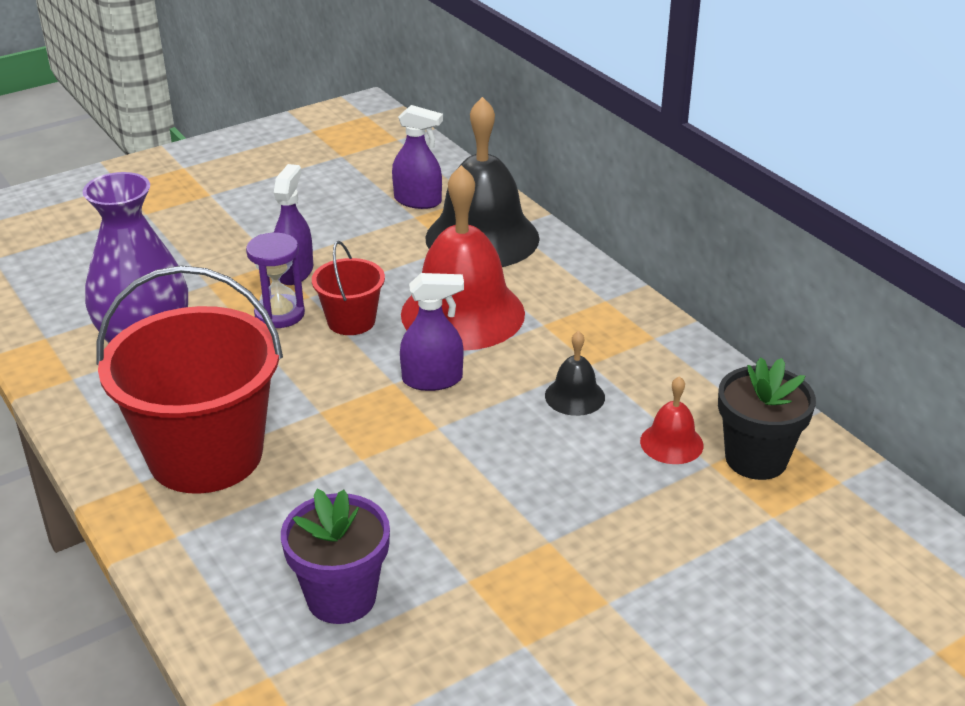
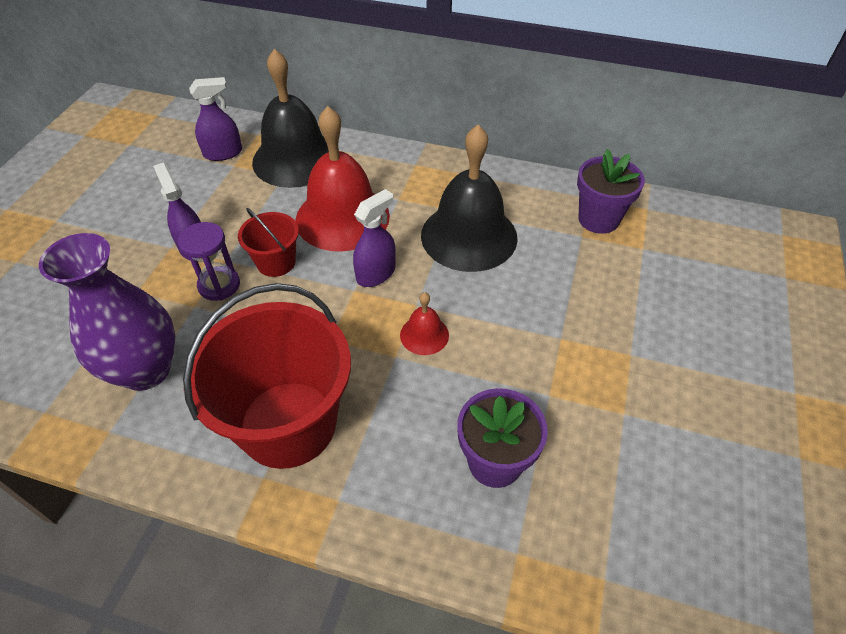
camera: 40 degrees left, 15 degrees up
black bell [545,331,605,416] -> black bell [421,125,518,272], size x2.24
red bell [640,376,704,464] -> red bell moved to [400,292,449,355]
black flower pot [718,357,816,480] -> purple flower pot [577,149,645,234]

